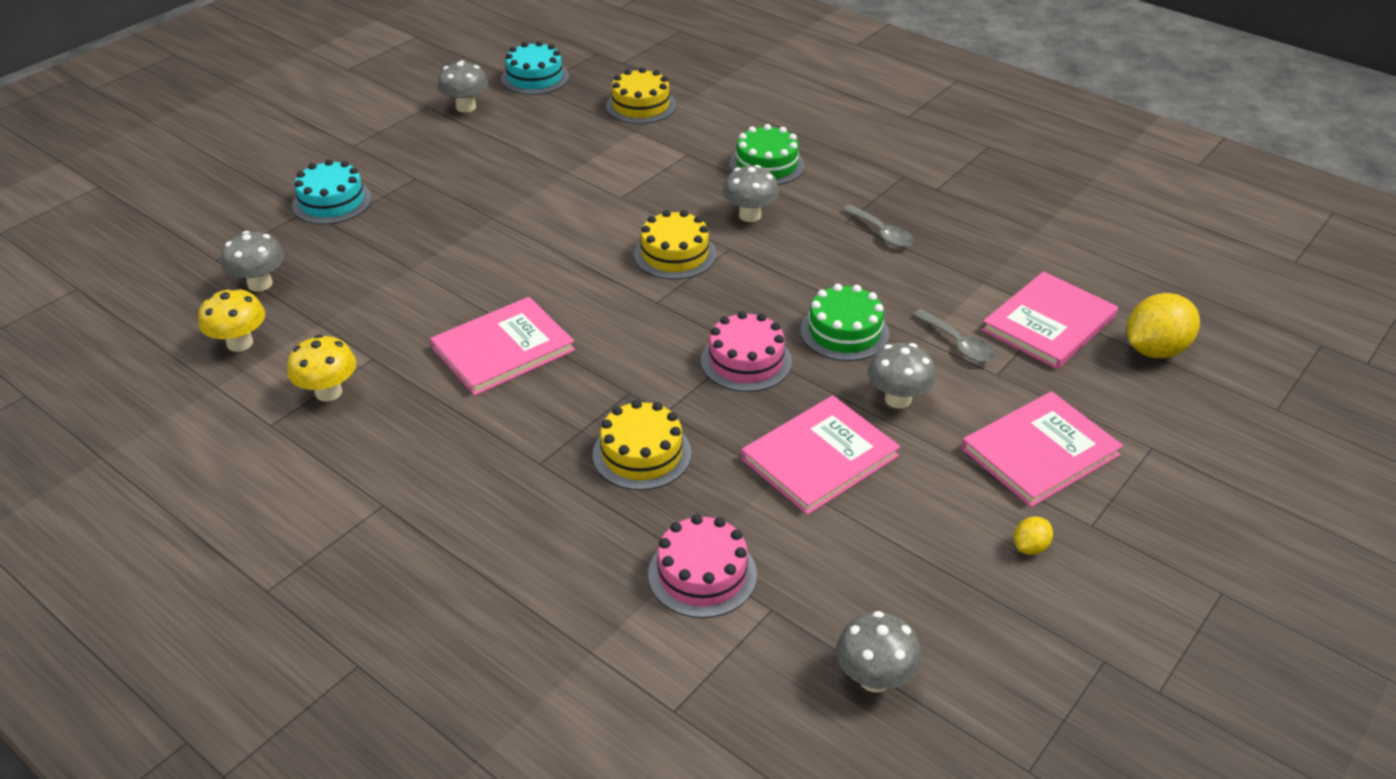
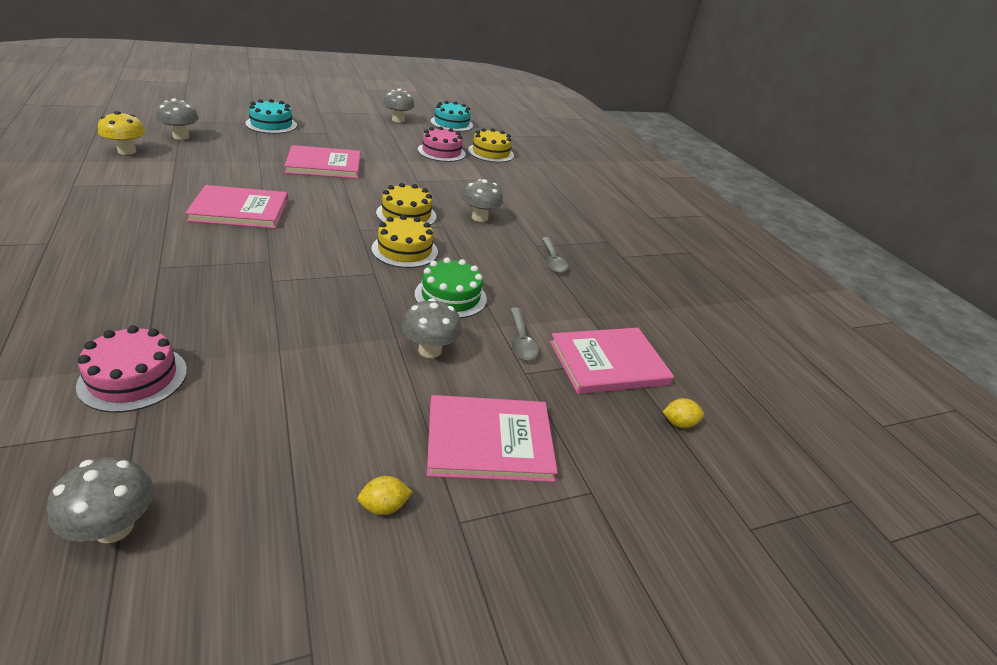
camera: 25 degrees right, 5 degrees down
yellow mushroom [287,335,356,401] -> none
yellow cake [593,400,692,490] -> yellow cake moved to [372,215,438,268]
pink cake [701,311,792,392] -> pink cake moved to [418,126,466,162]
green cake [729,124,804,185] -> none
pink book [741,396,900,515] -> pink book moved to [284,145,360,179]
yellow lemon [1127,293,1200,358] -> yellow lemon [663,398,704,428], size x0.48

